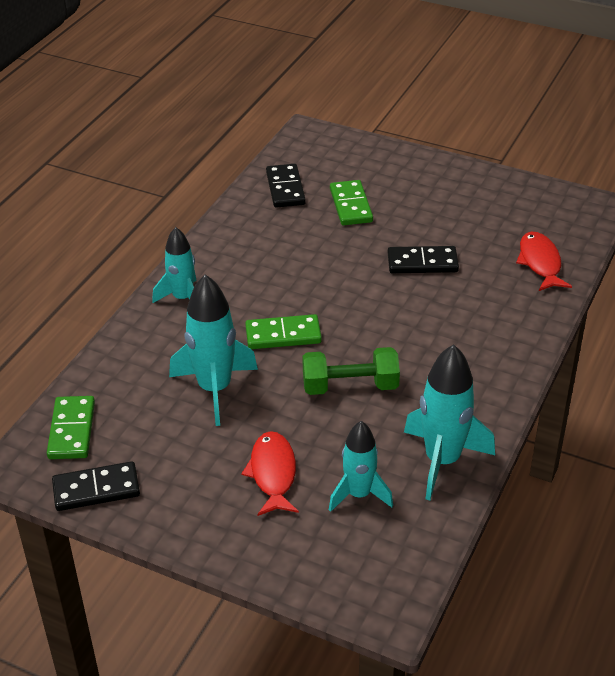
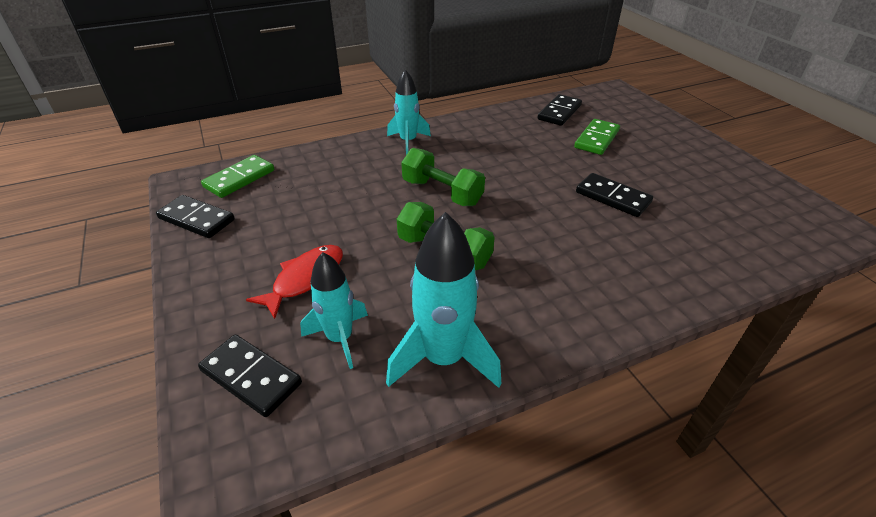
camera: 40 degrees right, 0 degrees up
turquoise rocket [169,274,258,426] -> none
green domino [245,314,322,349] -> green dumbbell [401,148,485,206]
red fish [516,231,572,291] -> none
none -> black domino [198,335,302,417]

